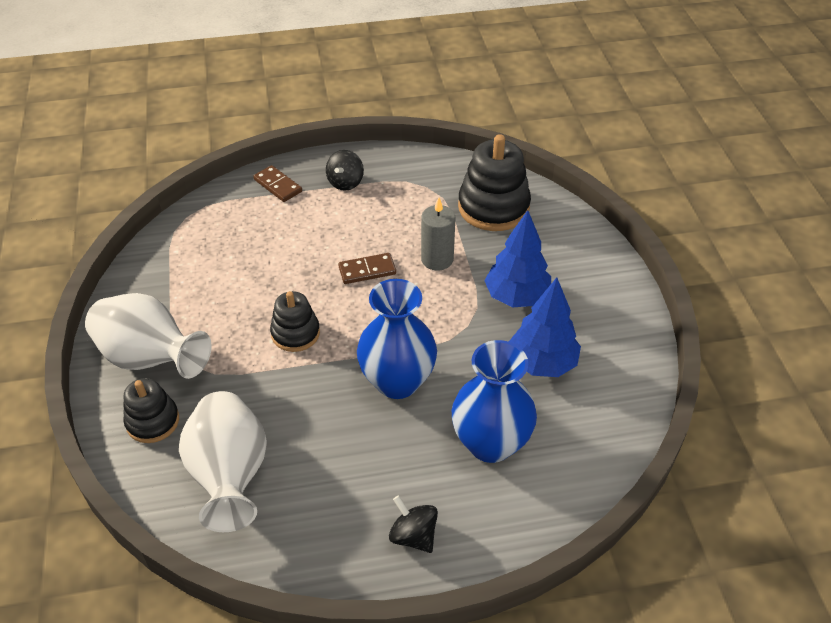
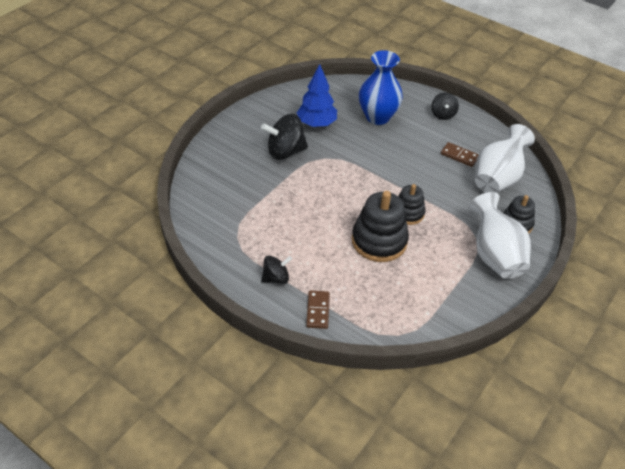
camera: 135 degrees left, 0 degrees up
brown domino [338,253,396,284] -> brown domino moved to [441,142,479,167]
blue vase [357,279,437,399] -> none
grey candle [421,198,455,270] -> none
black stacking toy [458,134,531,231] -> black stacking toy moved to [352,191,409,262]
blue tree [484,210,551,308] -> black spinning top [261,114,308,160]

